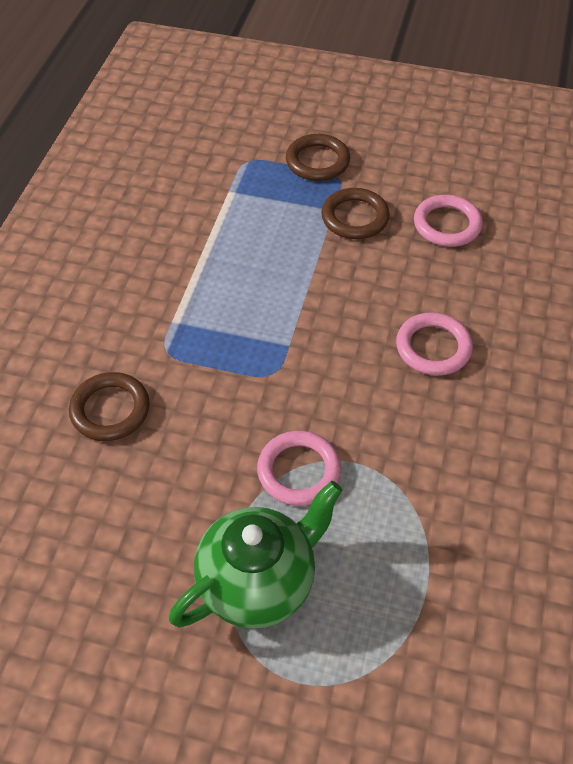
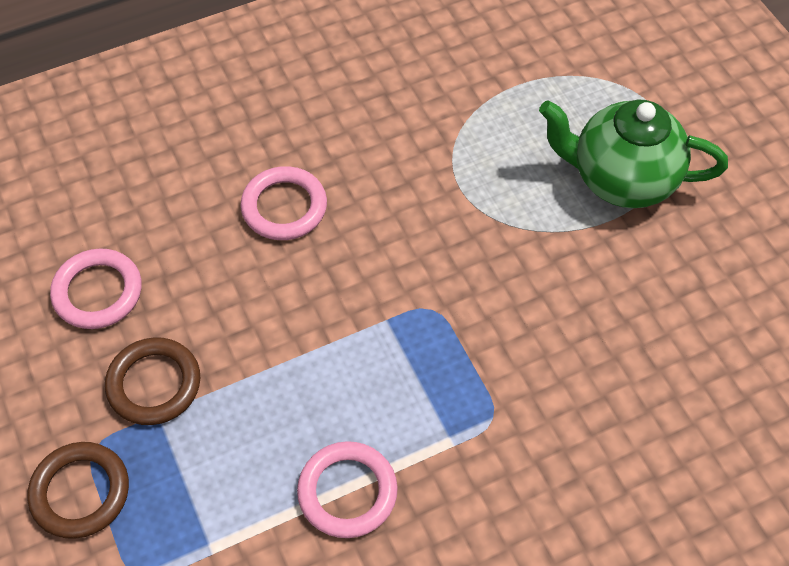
camera: 130 degrees left, 5 degrees up
brown ring [69,372,150,441] -> none
pink ring [257,431,341,506] -> pink ring moved to [297,441,398,538]

